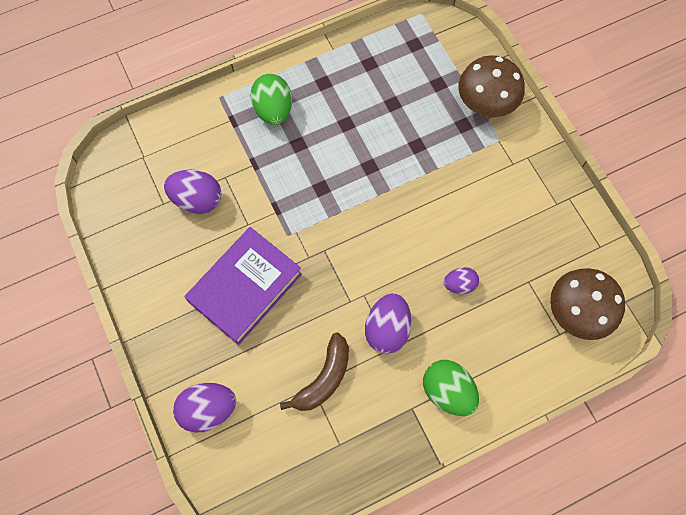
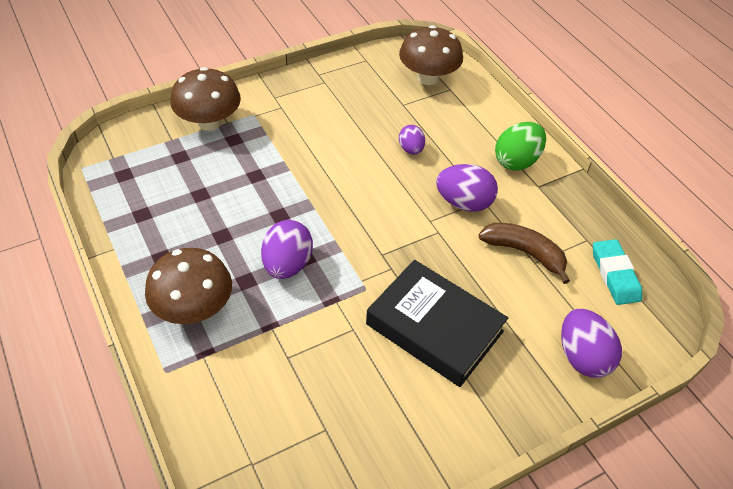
camera: 95 degrees left, 20 degrees down
purple egg [164,170,221,214] -> purple egg moved to [261,220,313,279]
purple book [184,227,302,345] -> black book [366,260,508,387]
green egg [250,74,292,125] -> brown mushroom [145,248,232,324]
none -> turquoise eraser [593,239,642,305]

